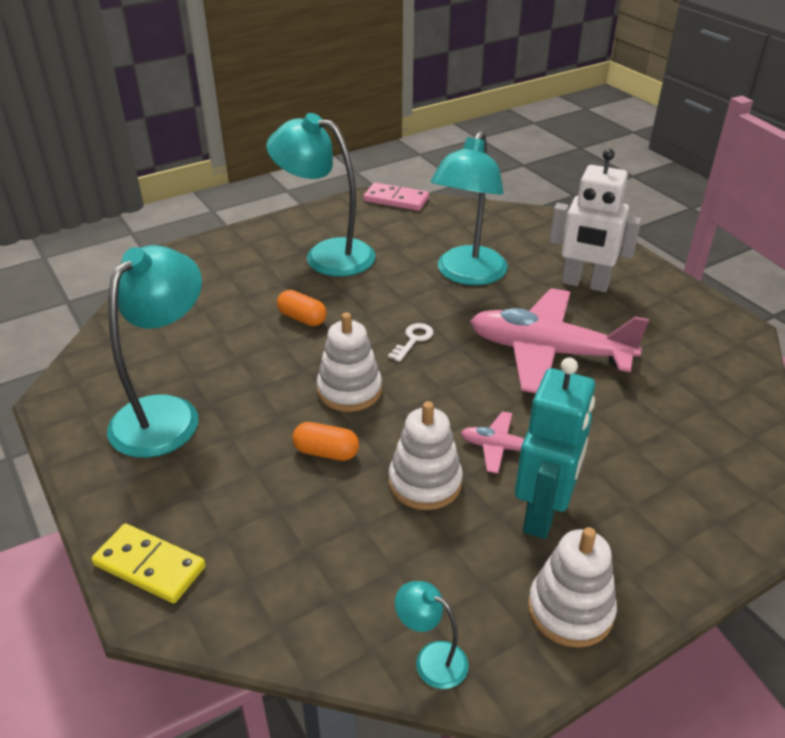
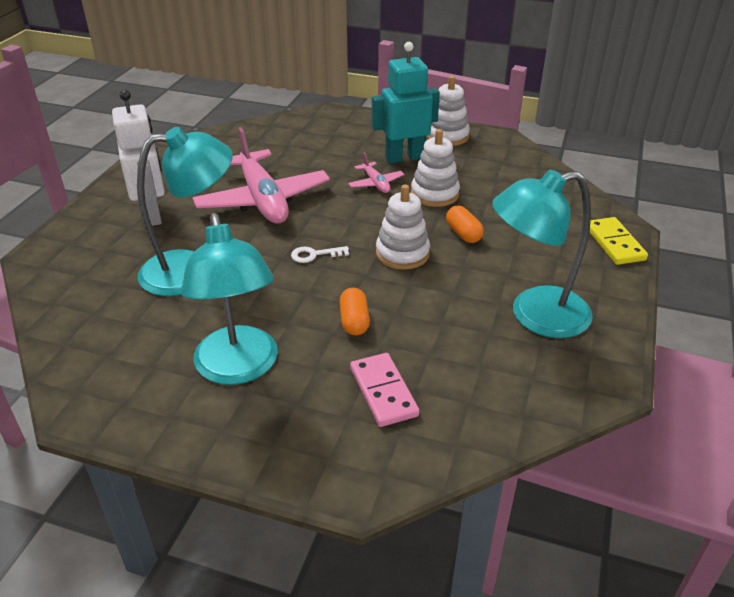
camera: 130 degrees left, 0 degrees up
pink domino [363,183,429,211] -> pink domino moved to [350,353,419,427]
turquoise lamp [395,581,469,689] -> none

